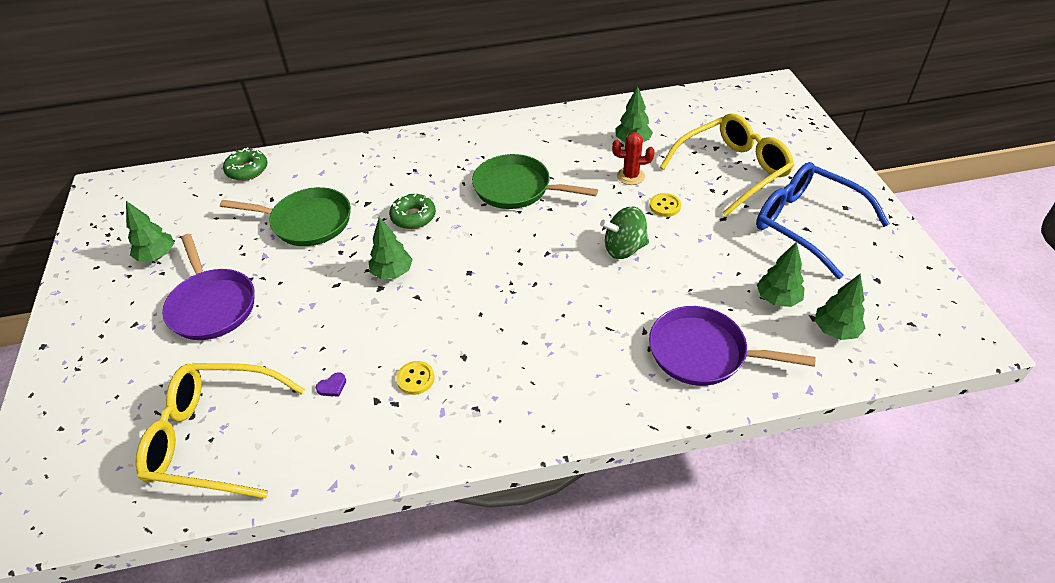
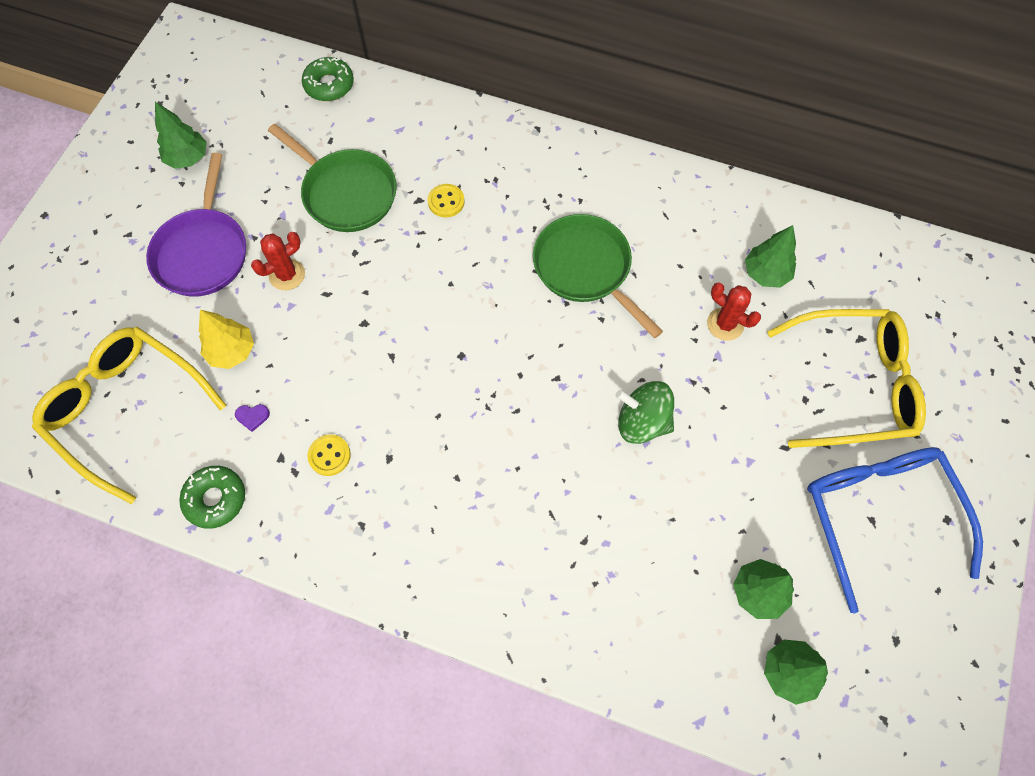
camera: 30 degrees right, 20 degrees up
green tree [369,217,413,279] -> none
green donut [389,193,436,229] -> green donut moved to [179,466,245,529]
purple pan [649,306,816,386] -> none
yellow button [650,193,681,217] -> yellow button moved to [428,184,465,217]
none -> yellow tree [199,310,254,369]
none -> red cactus [251,232,305,290]

